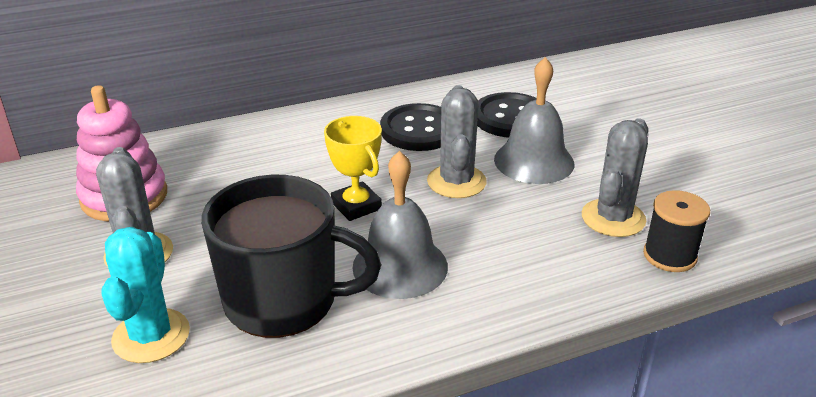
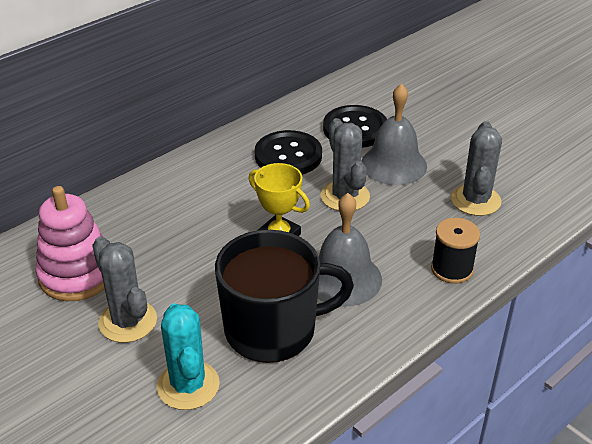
camera: 20 degrees left, 5 degrees up
black spool [643,190,710,272] -> black spool moved to [431,218,480,284]

